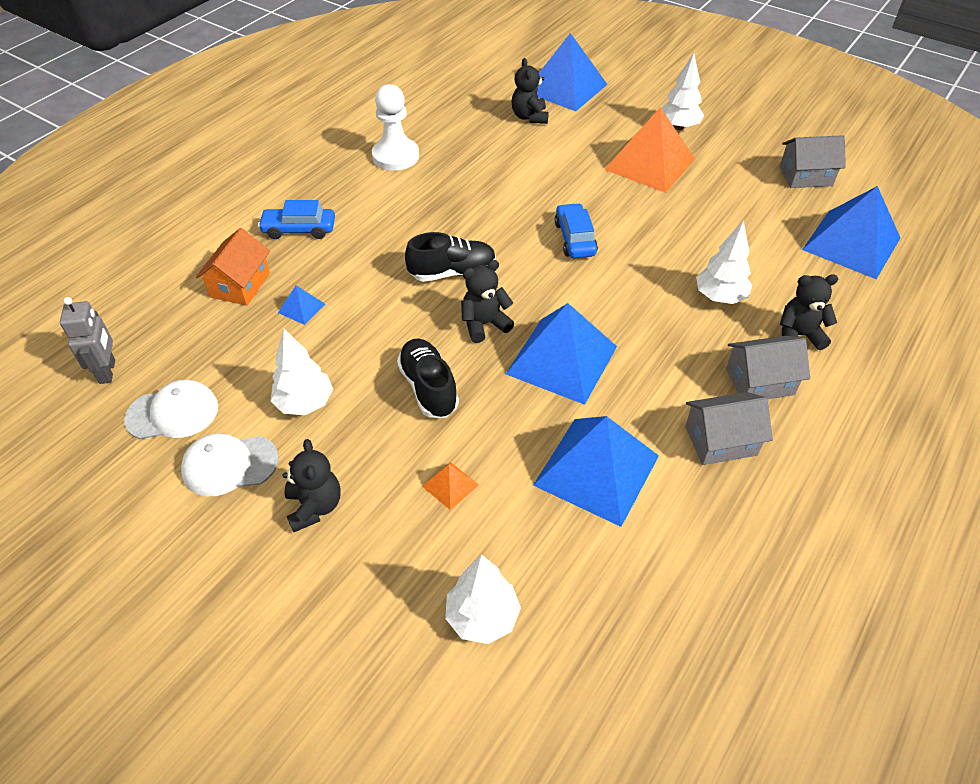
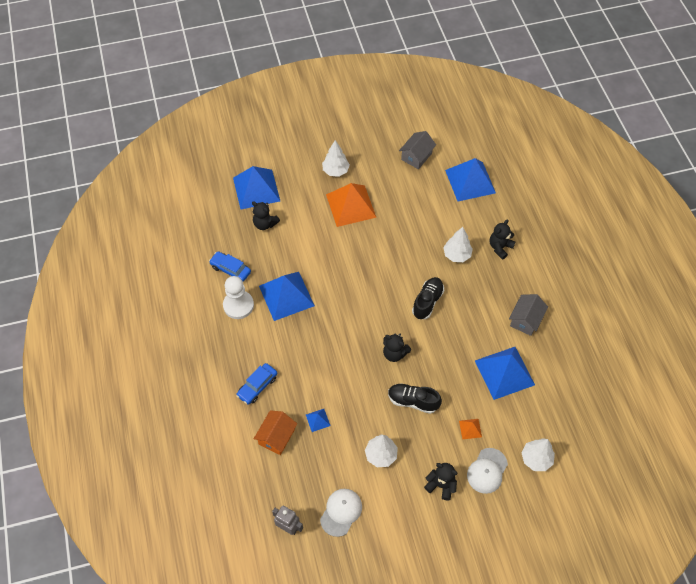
camera: 50 degrees left, 10 degrees up
white cap [181,433,279,496] -> white cap moved to [467,448,508,494]
orange house [196,228,270,306] -> orange house turned 60 degrees clockwise [254,410,297,455]
black shoe [405,232,496,282] -> black shoe moved to [412,277,444,319]
black teddy bear [461,260,514,343] -> black teddy bear turned 75 degrees counterclockwise [383,333,411,362]
blue pyramid [506,303,617,405] -> blue pyramid moved to [259,272,315,321]
blue car [555,203,598,258] -> blue car moved to [209,251,251,282]
grey house [726,336,810,399] -> none

